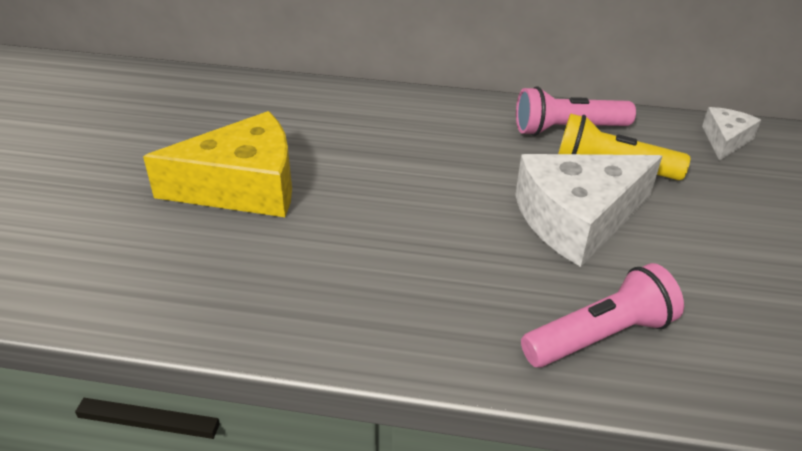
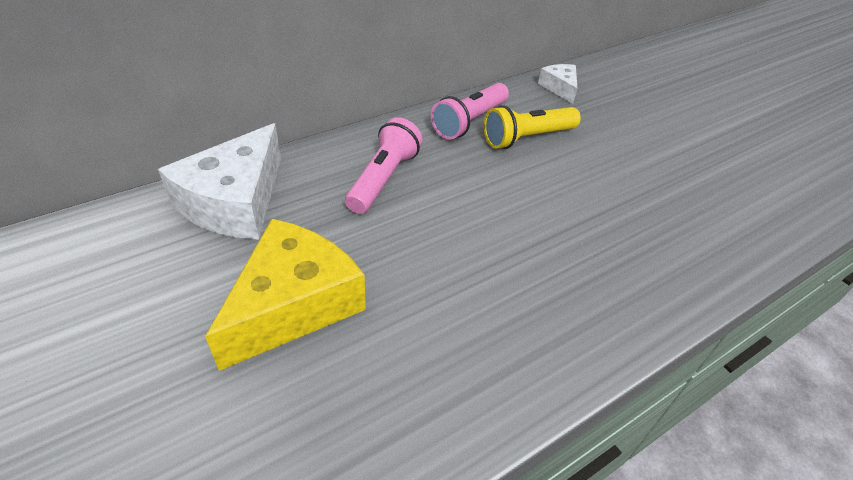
camera: 45 degrees left, 5 degrees up
white cheese [515,154,662,267] -> white cheese moved to [158,123,281,240]
pink flashlight [521,263,684,368] -> pink flashlight moved to [345,117,423,214]

